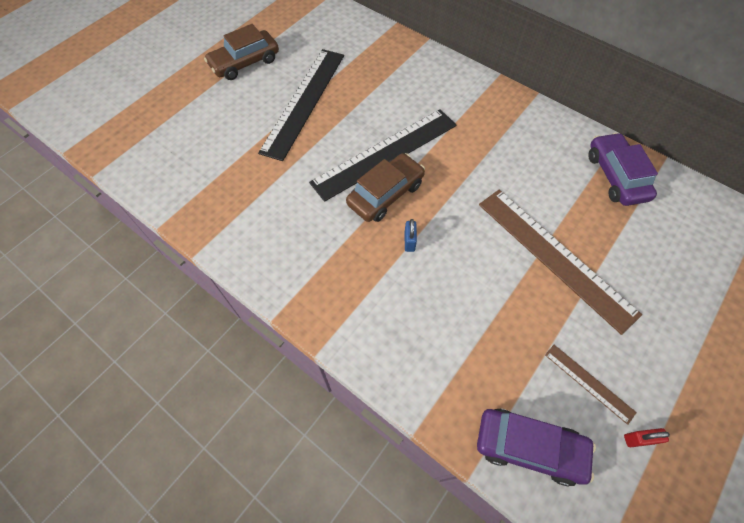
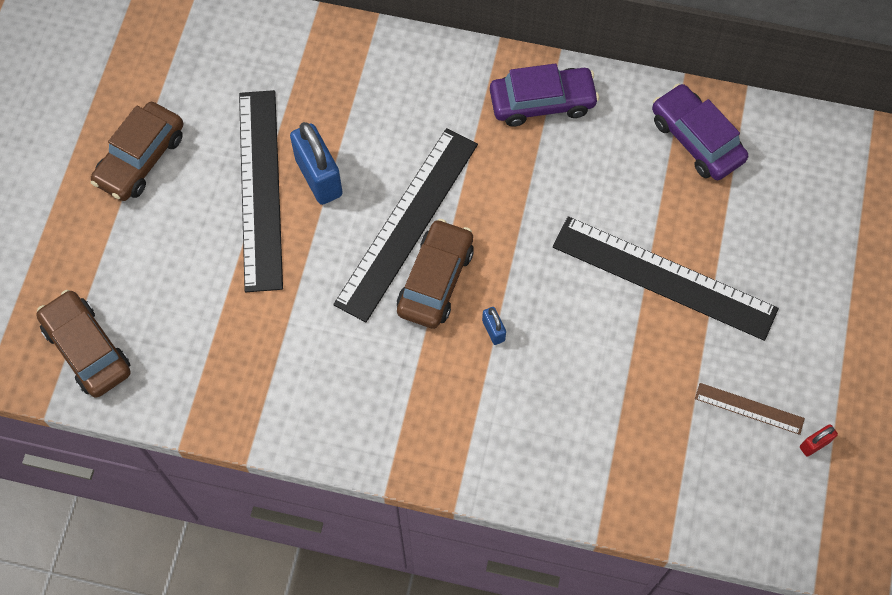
camera: 25 degrees left, 5 degrees up
purple car [477,409,596,486] -> purple car moved to [490,63,599,127]
brown ruler [479,189,642,335] -> black ruler [553,216,779,341]
none -> brown car [37,290,131,398]
none -> blue padlock [290,122,343,205]

